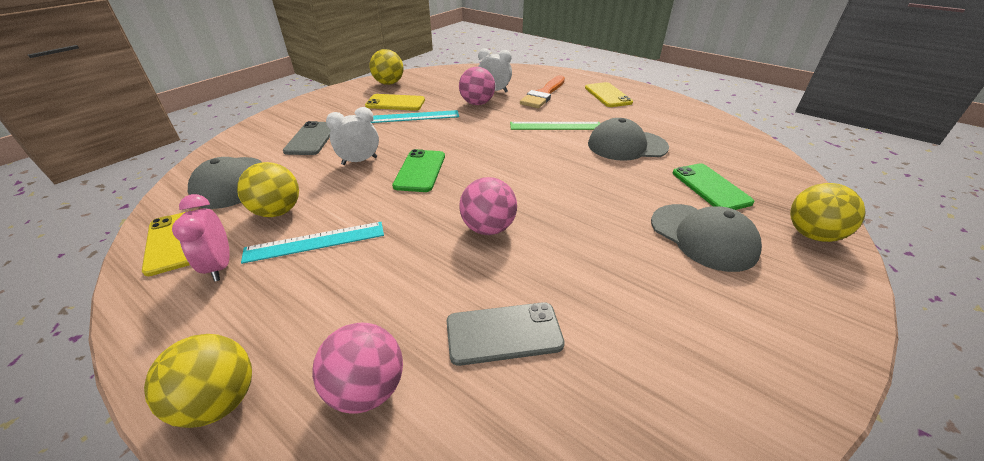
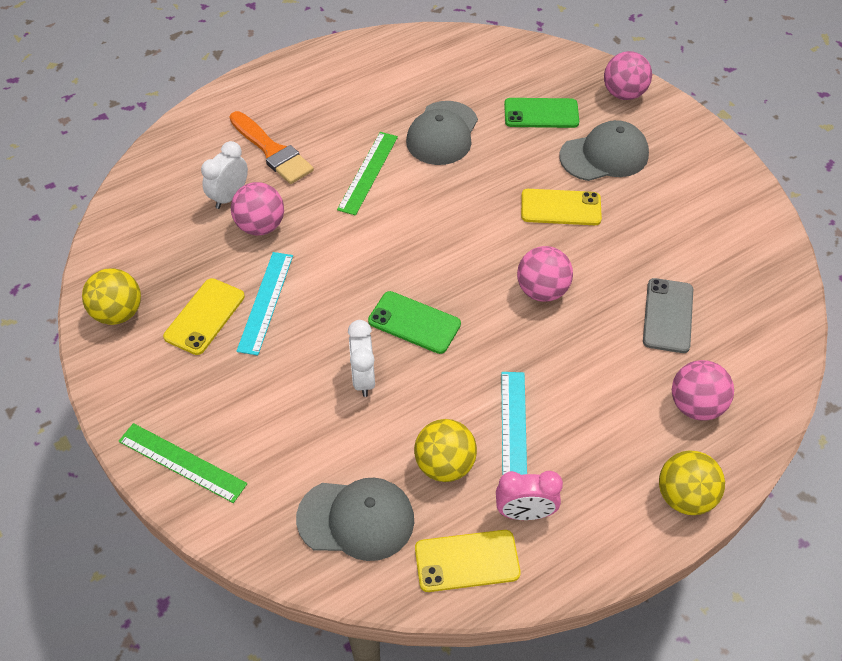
camera: 70 degrees left, 15 degrees up
grey phone [283,121,331,155] -> none
yellow phone [585,82,633,107] -> yellow phone moved to [521,189,602,225]
yellow ball [790,183,865,242] -> pink ball [604,51,652,100]
none -> green ruler [118,423,247,503]

